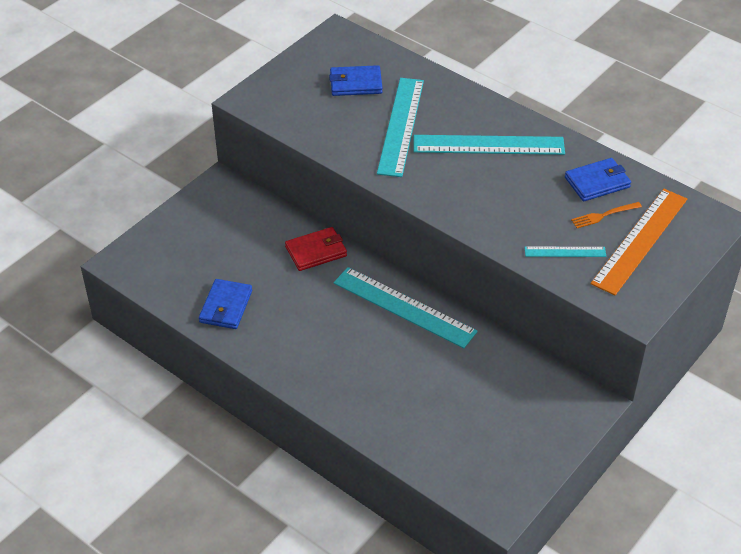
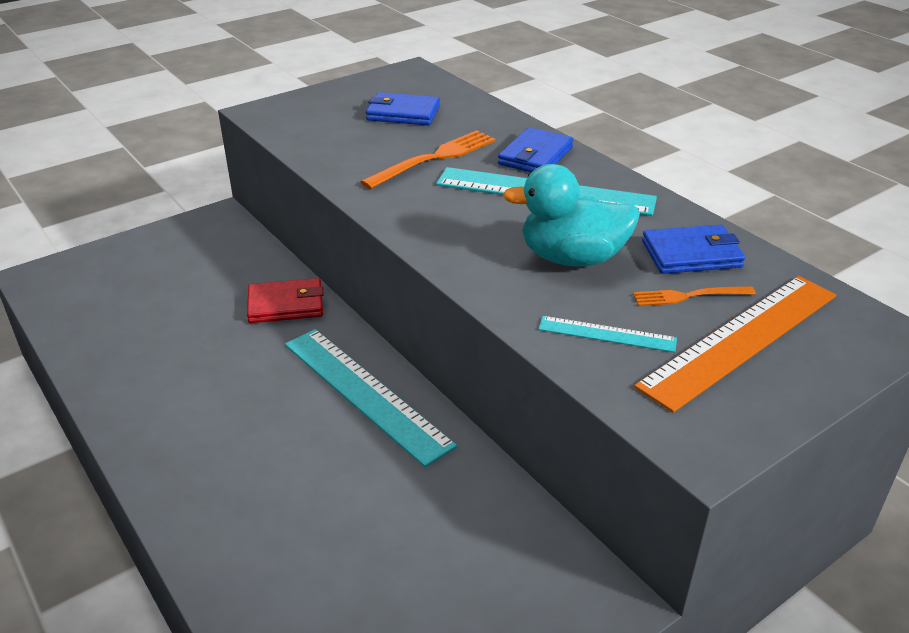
camera: 15 degrees right, 10 degrees down
blue wallet [199,279,252,329] -> blue wallet moved to [498,127,574,172]
turquoise ruler [377,78,424,177] -> orange fork [360,130,495,189]
none -> turquoise duck [503,164,640,266]

